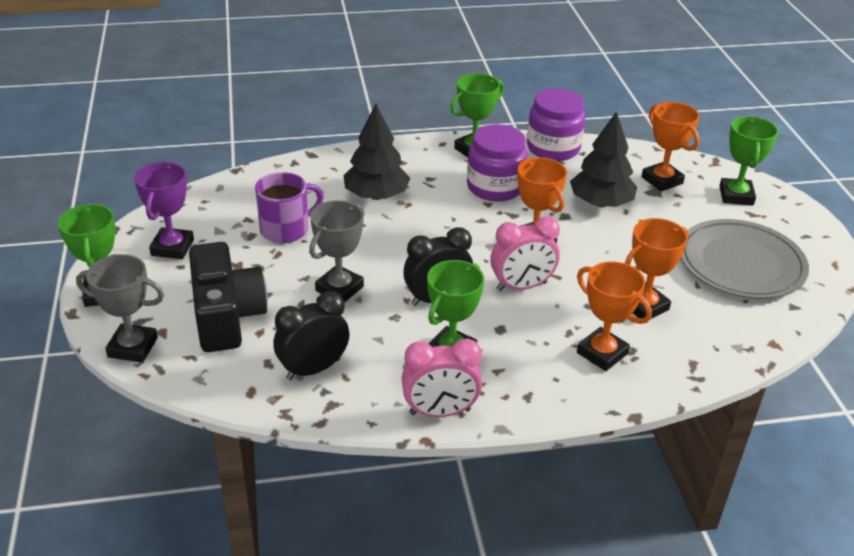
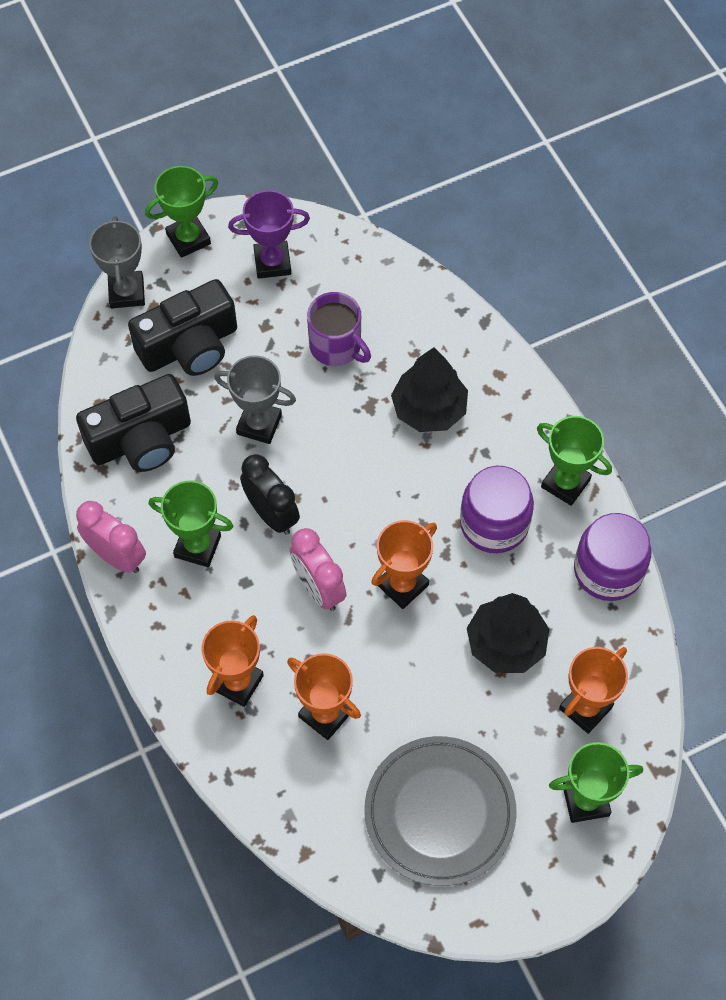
camera: 75 degrees right, 25 degrees up
black clock [273,291,349,380] -> black camera [76,374,191,472]
pink clock [402,338,482,417] -> pink clock turned 150 degrees clockwise [76,501,146,573]

